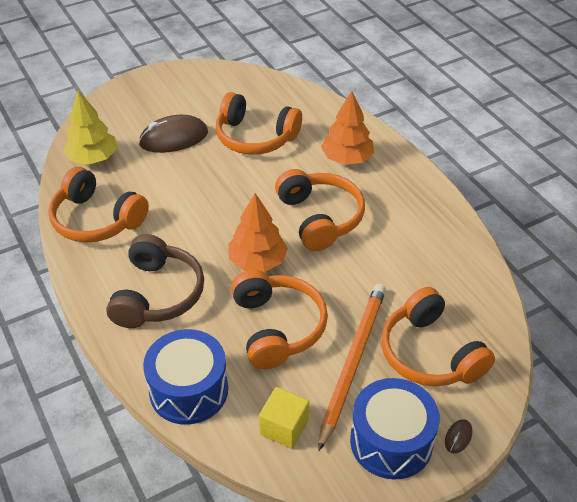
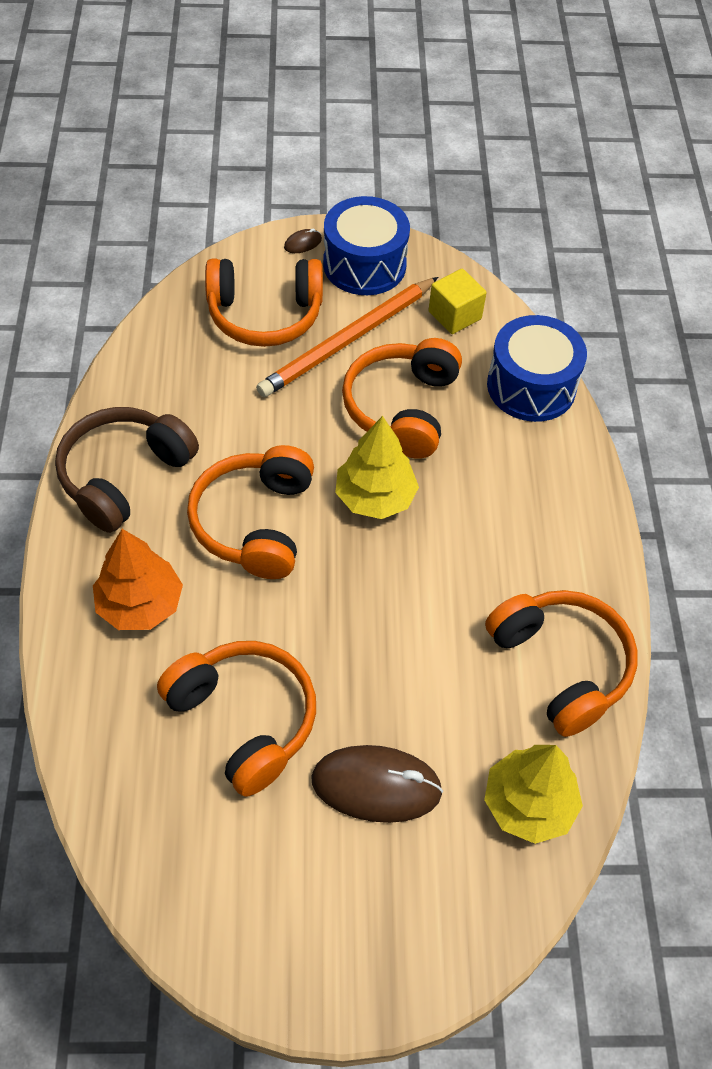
camera: 155 degrees left, 10 degrees up
brown headphones [106,234,204,328] -> brown headphones moved to [55,407,199,533]
orange tree [228,193,288,272] -> yellow tree [335,416,419,519]
orange headphones [381,287,495,387] -> orange headphones turned 90 degrees clockwise [205,258,323,347]

